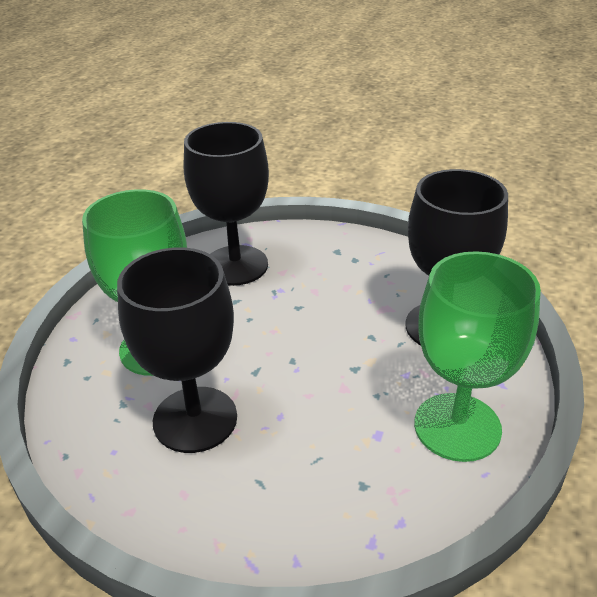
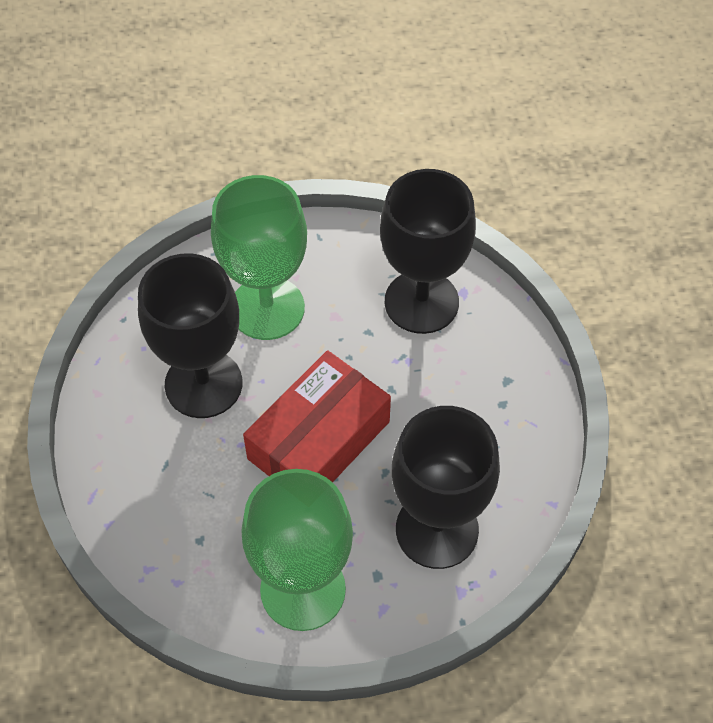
camera: 60 degrees right, 20 degrees up
none -> red box [243,350,391,483]

